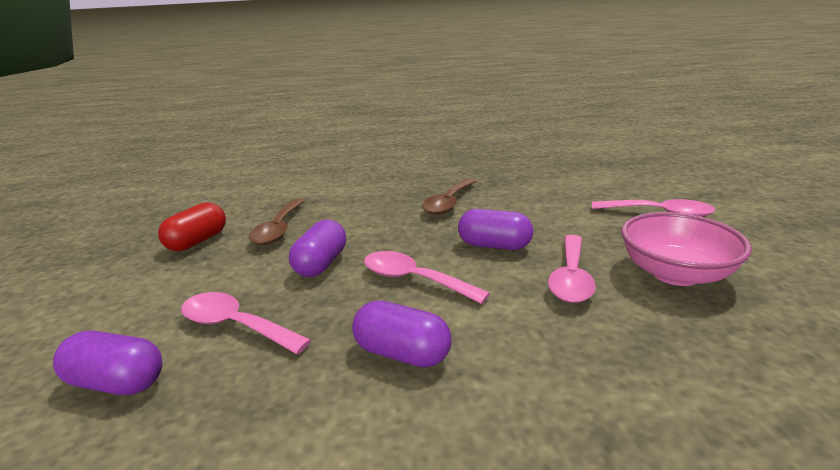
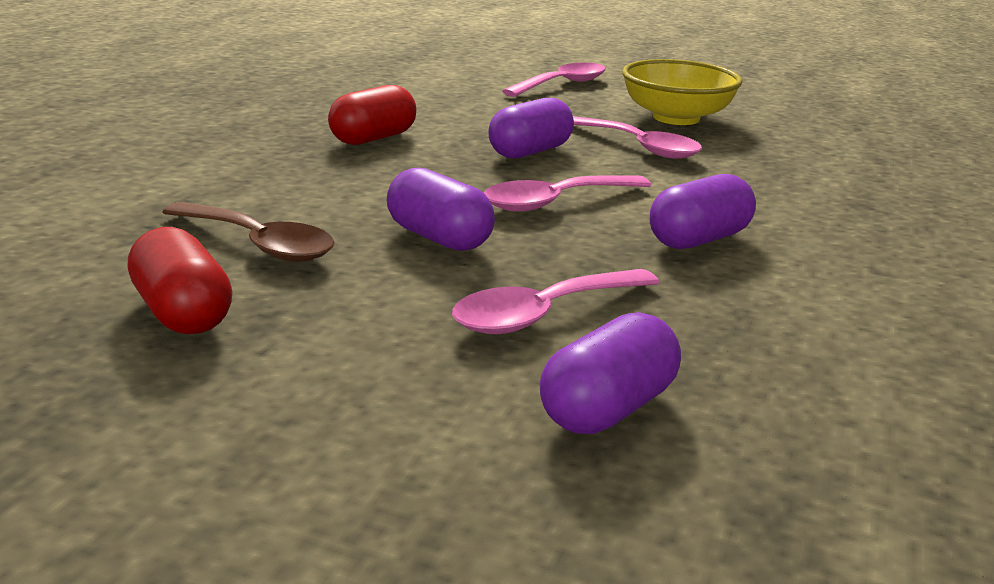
camera: 65 degrees left, 0 degrees up
brown spoon [422,178,477,215] -> red capsule [328,85,417,145]
pink bowl [621,212,752,286] -> yellow bowl [622,59,743,125]

